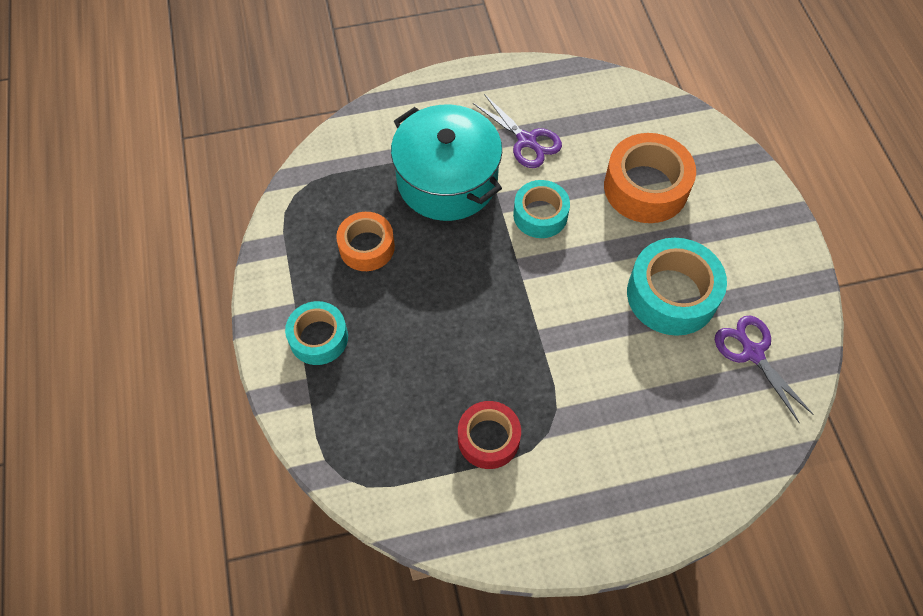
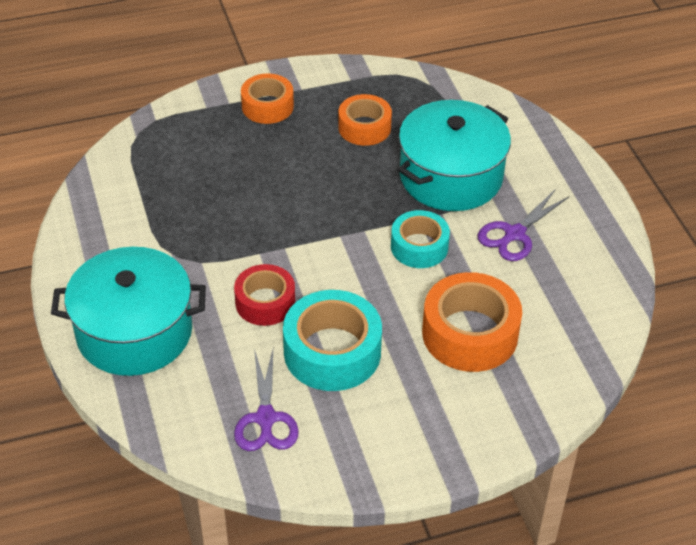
camera: 85 degrees right, 15 degrees down
turquoise tape [285,301,348,365] -> orange tape [241,73,294,124]
red tape [458,401,521,469] -> red tape moved to [234,264,295,326]
purple scissors [715,316,814,423] -> purple scissors turned 120 degrees clockwise [234,349,299,451]
none -> turquoise pot [51,247,206,376]

